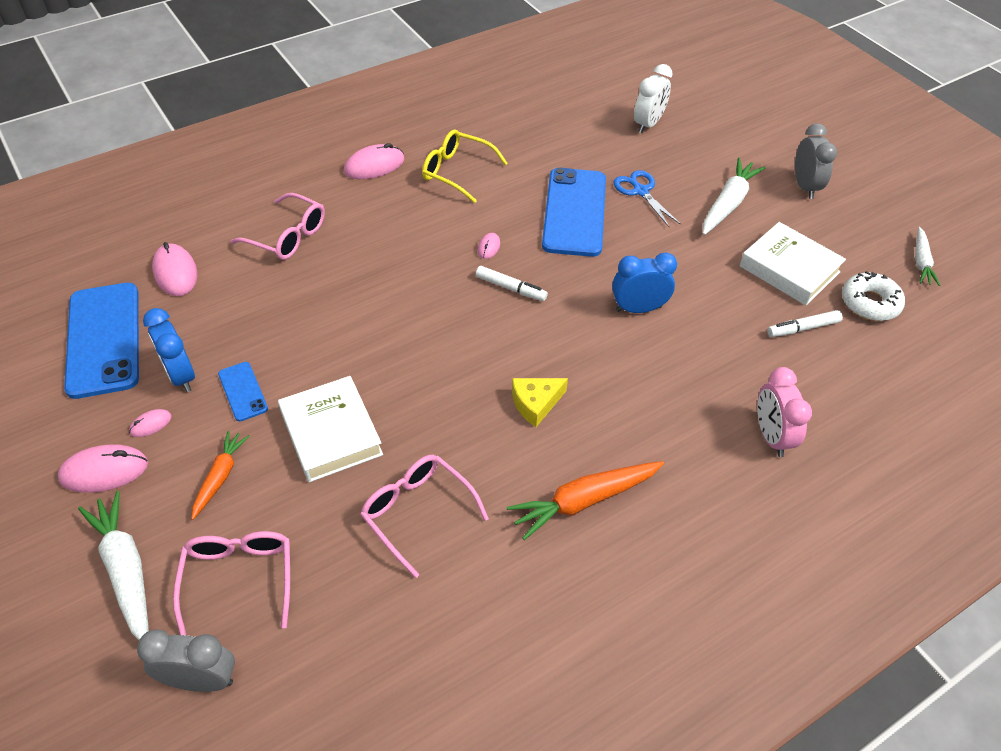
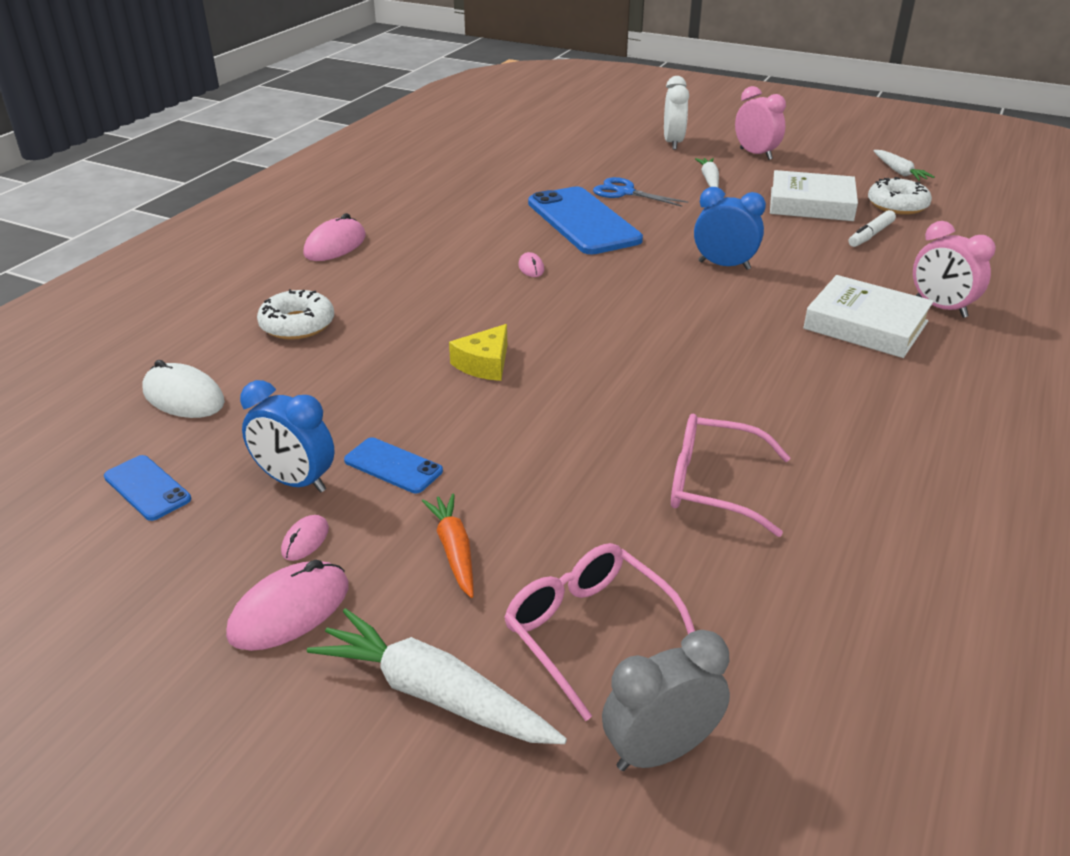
camera: 30 degrees left, 15 degrees down
blue phone [64,283,139,399] -> blue phone [104,455,191,521], size x0.47
pink mouse [152,242,197,296] -> white mouse [142,360,225,418]
pink glasses [230,193,325,260] -> white donut [257,289,334,340]
white book [278,376,383,482] -> white book moved to [803,275,934,358]
yellow glasses [422,129,508,203] -> none
white marker [476,266,548,301] -> none
orange carrot [507,461,664,540] -> none
yellow cheese [512,378,568,427] -> yellow cheese moved to [449,324,507,381]
blue clock [612,252,677,313] -> blue clock turned 60 degrees clockwise [694,187,766,270]
white clock [634,64,673,133] -> white clock moved to [664,76,689,150]
white carrot [703,158,765,235] -> white carrot [695,158,719,187], size x0.62
grey clock [795,123,837,199] -> pink clock [735,86,786,160]

